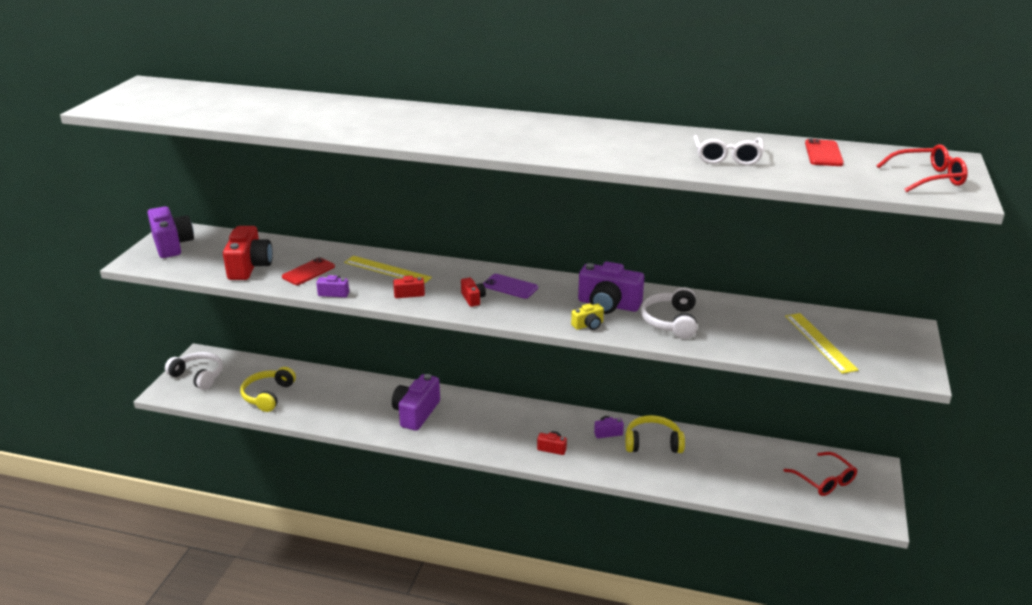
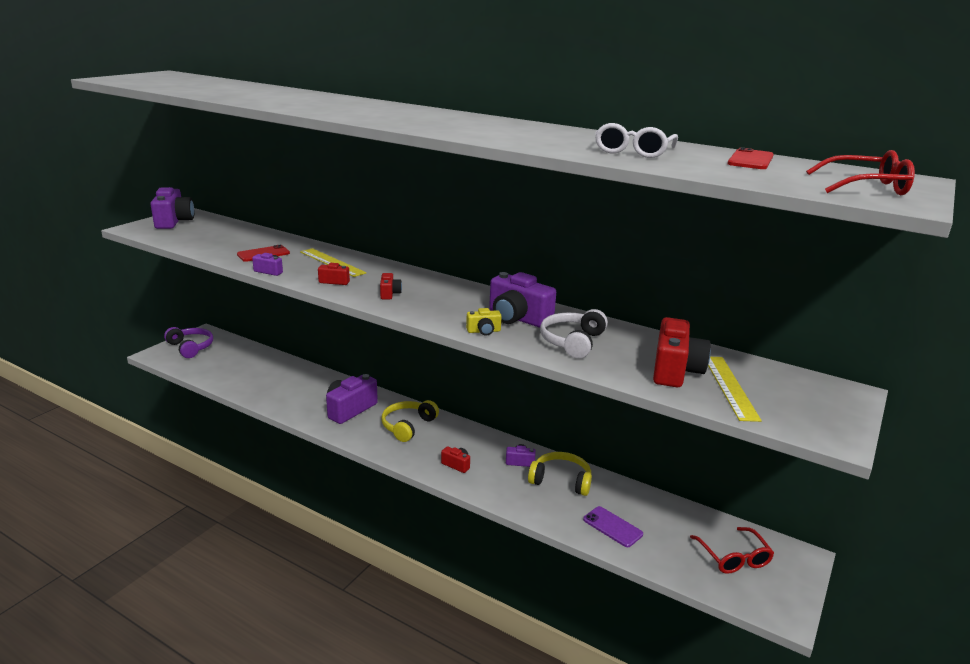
camera: 15 degrees right, 5 degrees down
white headphones [165,352,223,390] -> purple headphones [164,327,213,358]
red camera [223,226,273,280] -> red camera moved to [653,317,711,387]
yellow headphones [240,367,296,412] -> yellow headphones moved to [381,400,439,442]
purple phone [483,274,538,299] -> purple phone moved to [583,506,643,547]

